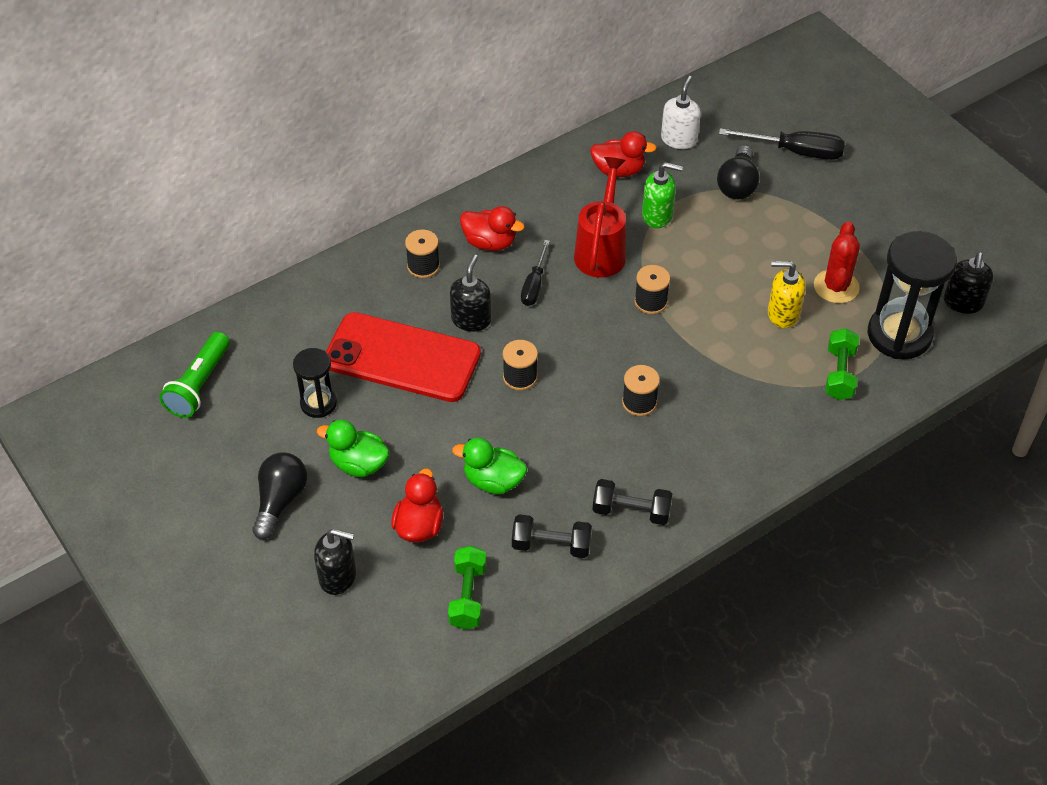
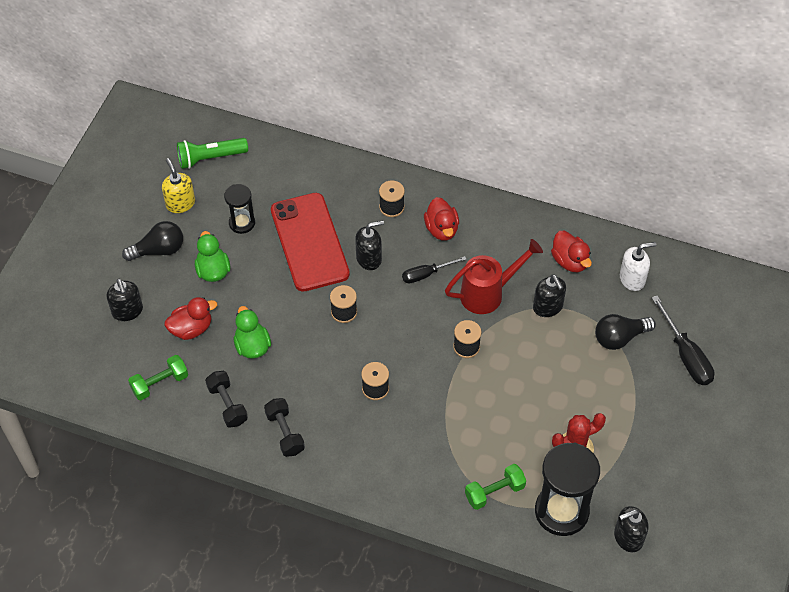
camera: 55 degrees right, 5 degrees up
green soap dispenser [642,162,683,228] -> black soap dispenser [533,274,566,317]
yellow soap dispenser [768,261,806,328] -> yellow soap dispenser moved to [162,158,195,213]

